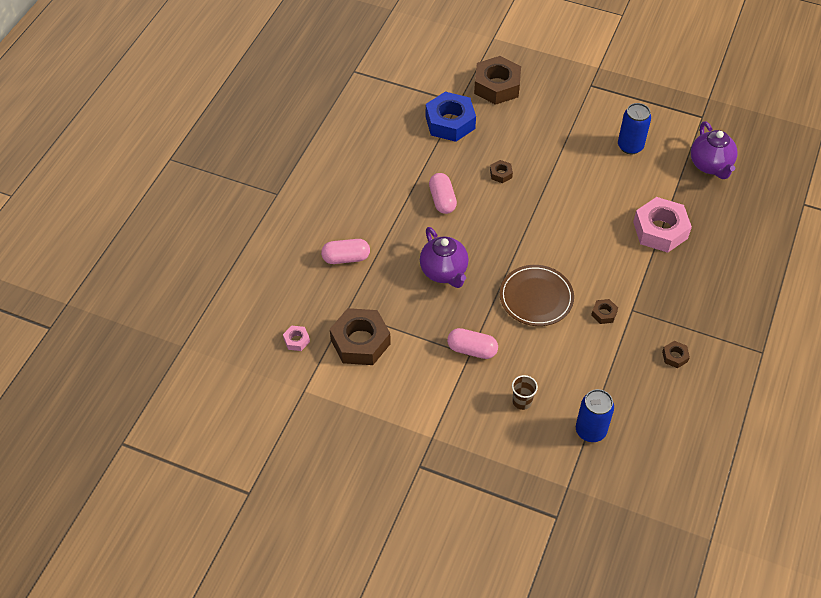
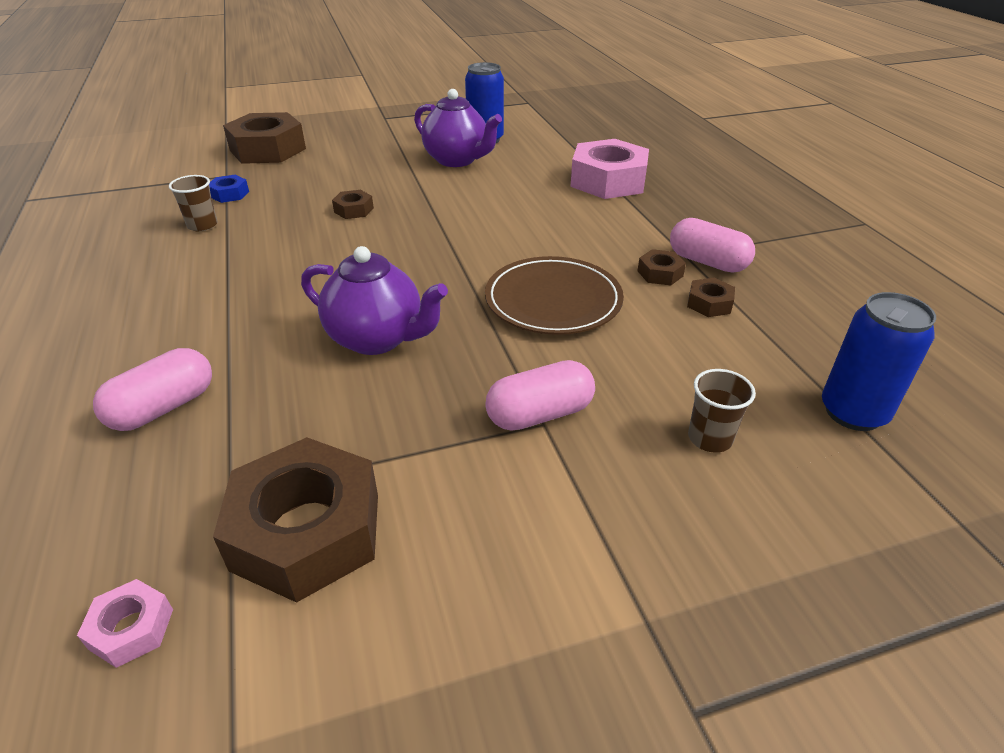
camera: 40 degrees left, 15 degrees down
blue nut [426,92,476,142] -> blue nut [209,175,249,203], size x0.44
pink capsule [429,173,457,214] -> pink capsule moved to [670,218,755,273]
brown nut [662,341,690,368] -> brown nut moved to [687,278,735,317]
purple teapot [691,121,738,179] -> purple teapot moved to [414,89,502,167]
none -> brown cup [169,175,217,231]

